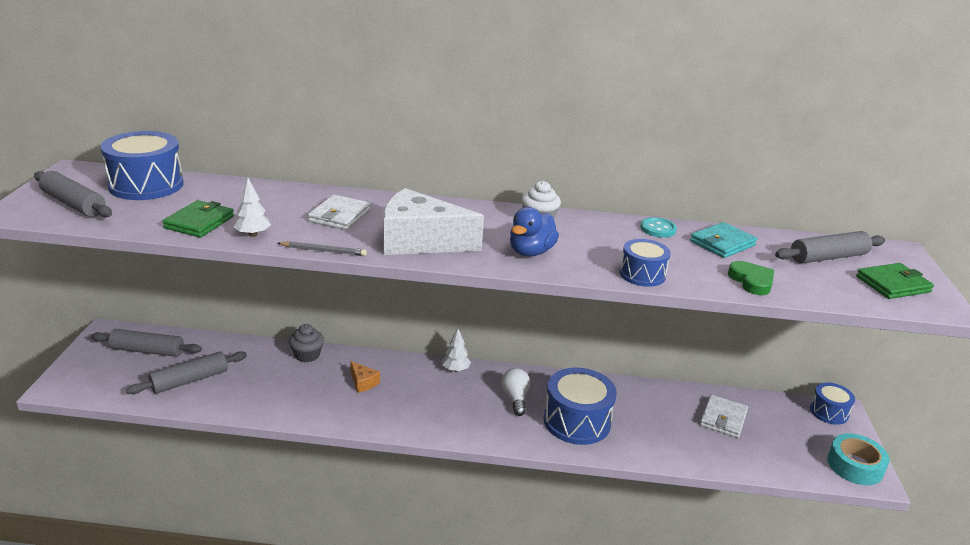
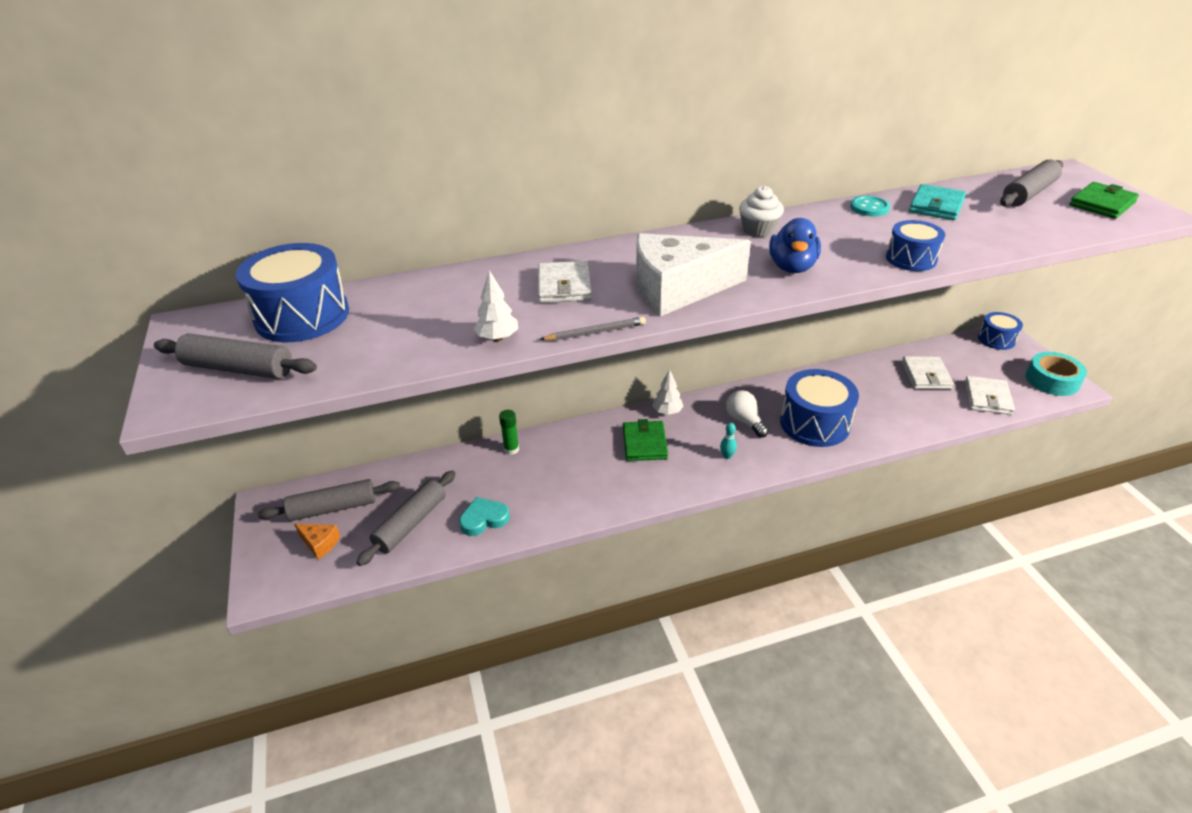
camera: 20 degrees left, 10 degrees up
green wallet [162,200,234,238] -> green wallet moved to [623,419,668,461]
grey cupcake [289,324,324,362] -> green glue stick [499,410,519,455]
orange cheese [350,361,380,393] -> orange cheese moved to [294,524,340,560]
green heart [728,261,774,295] -> none
none -> turquoise heart [459,497,510,536]
none -> turquoise bowling pin [720,423,737,459]
none -> white wallet [965,376,1015,415]

